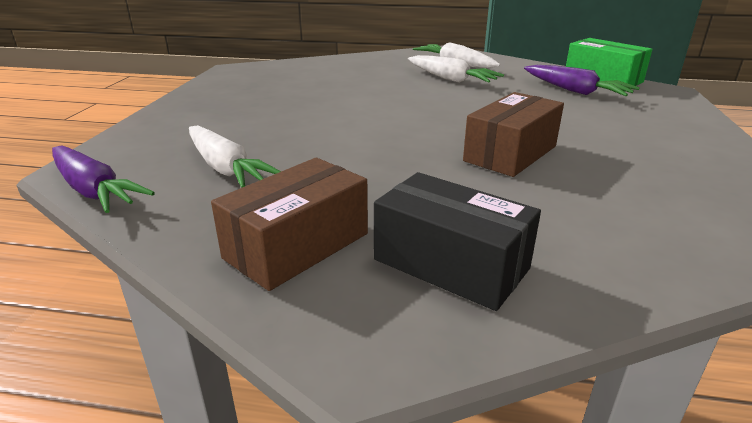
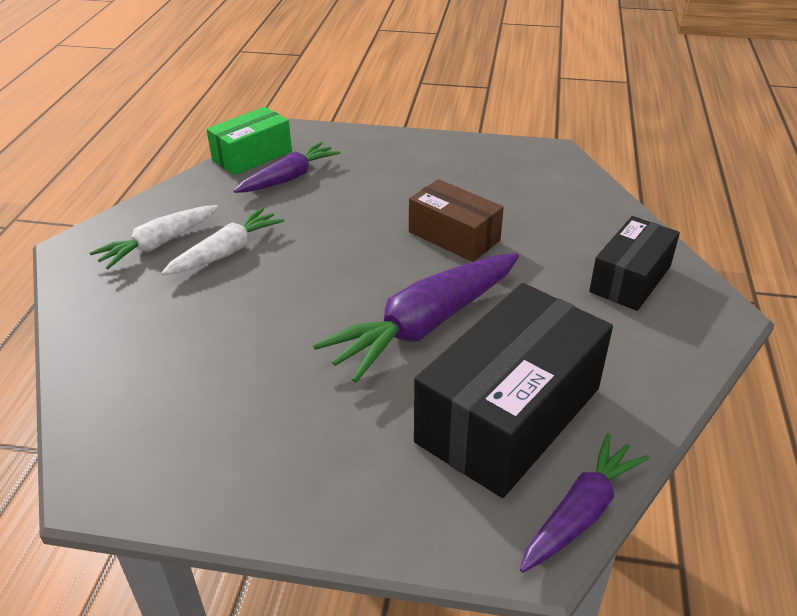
camera: 90 degrees left, 10 degrees up
white carrot [189,125,281,188] -> black box [414,283,613,498]
brown box [211,158,368,291] -> none
none -> purple carrot [313,253,519,383]

